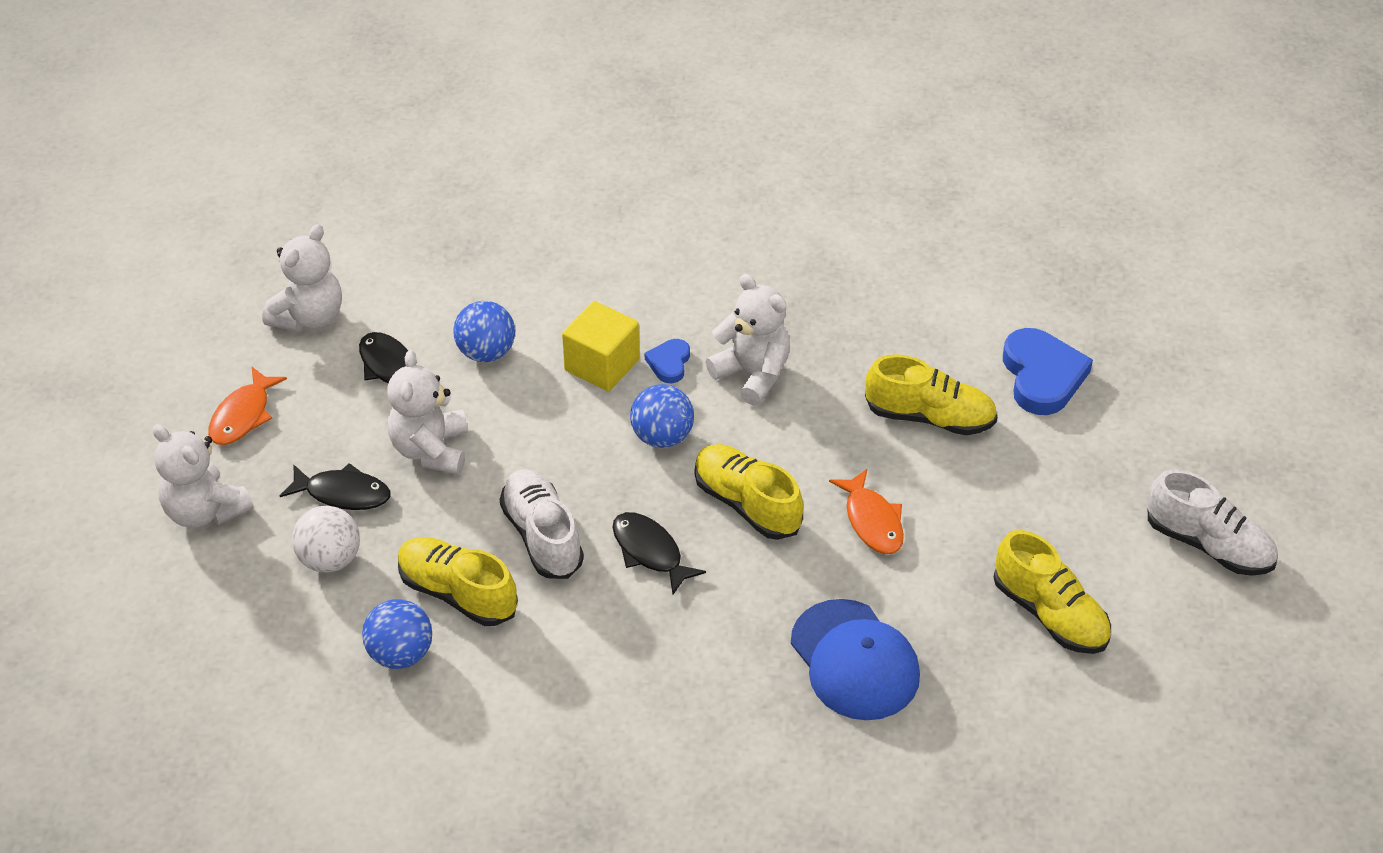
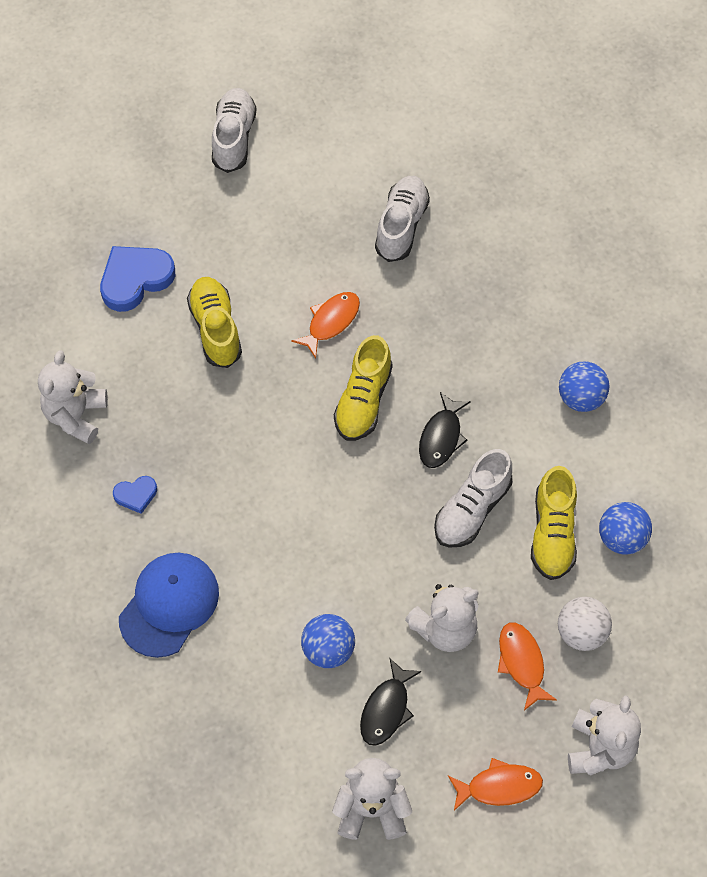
camera: 120 degrees left, 15 degrees up
black fish [280,463,391,510] -> orange fish [498,622,557,710]
yellow cube [562,301,640,392] -> none
blue ball [630,384,694,448] -> blue ball moved to [559,362,609,412]
blue heart [645,339,690,383] -> blue heart moved to [113,476,157,514]
white teddy bear [706,274,790,405] -> white teddy bear moved to [38,350,108,444]
blue cap [791,599,920,720] -> blue cap moved to [119,553,219,658]
yellow shoe [994,530,1111,654] -> none
none -> white shoe [375,176,430,262]

